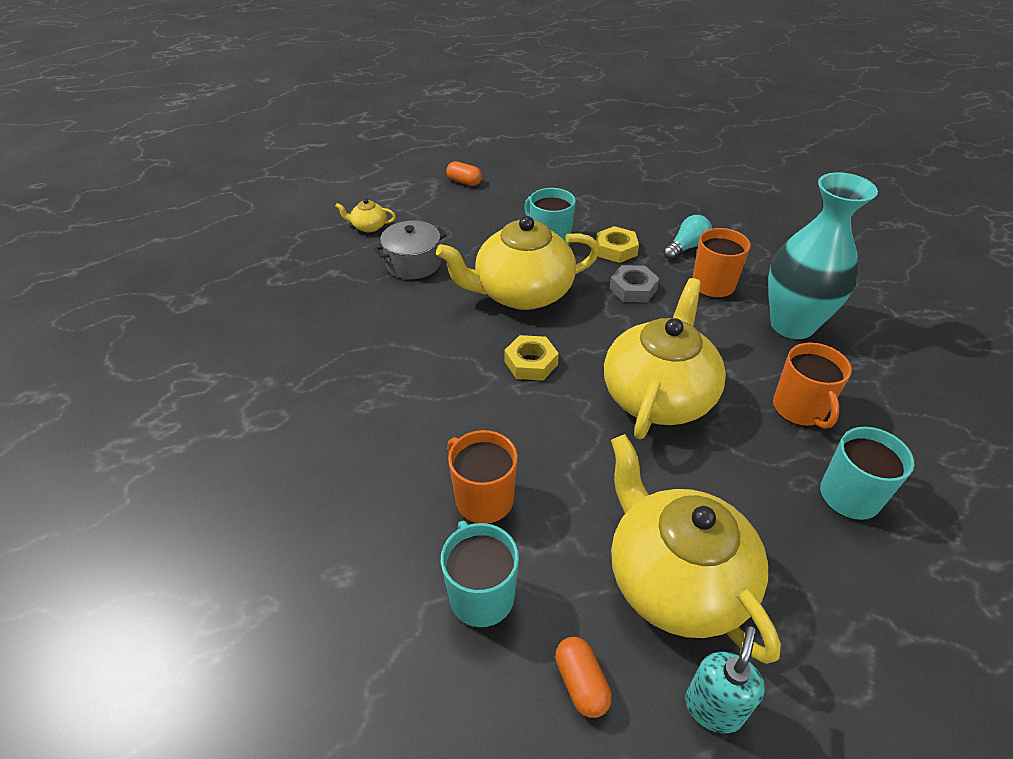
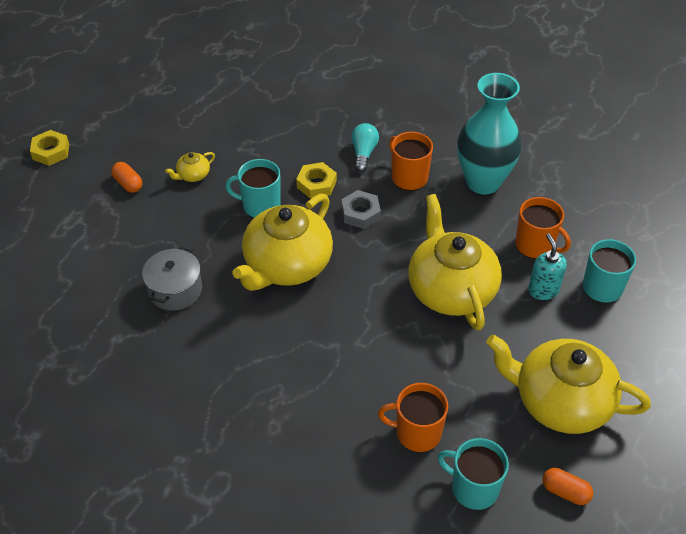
camera: 40 degrees left, 5 degrees up
yellow teapot [335,199,396,232] -> yellow teapot moved to [165,152,215,182]
orange capsule [446,161,482,186] -> orange capsule turned 60 degrees clockwise [111,162,142,193]
yellow nut [504,335,559,381] -> yellow nut moved to [30,130,69,166]
turquoise soap dispenser [685,626,765,733] -> turquoise soap dispenser moved to [528,233,567,300]

